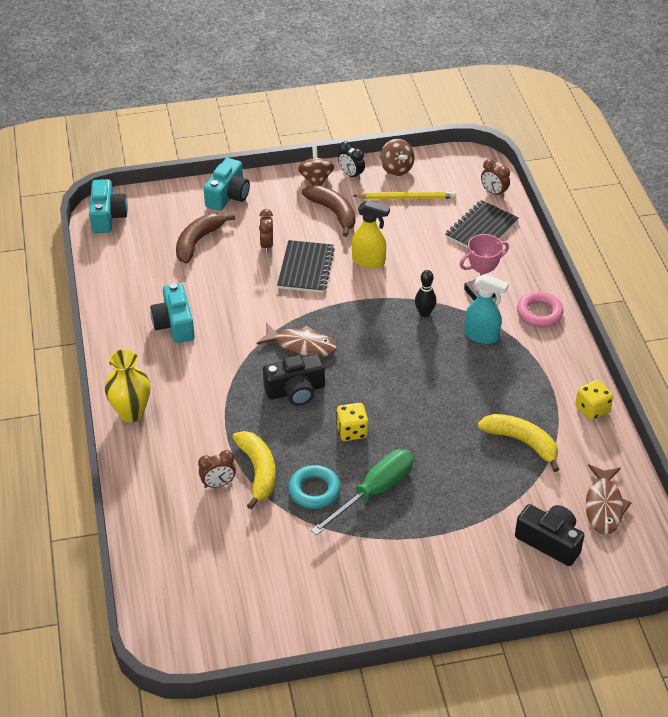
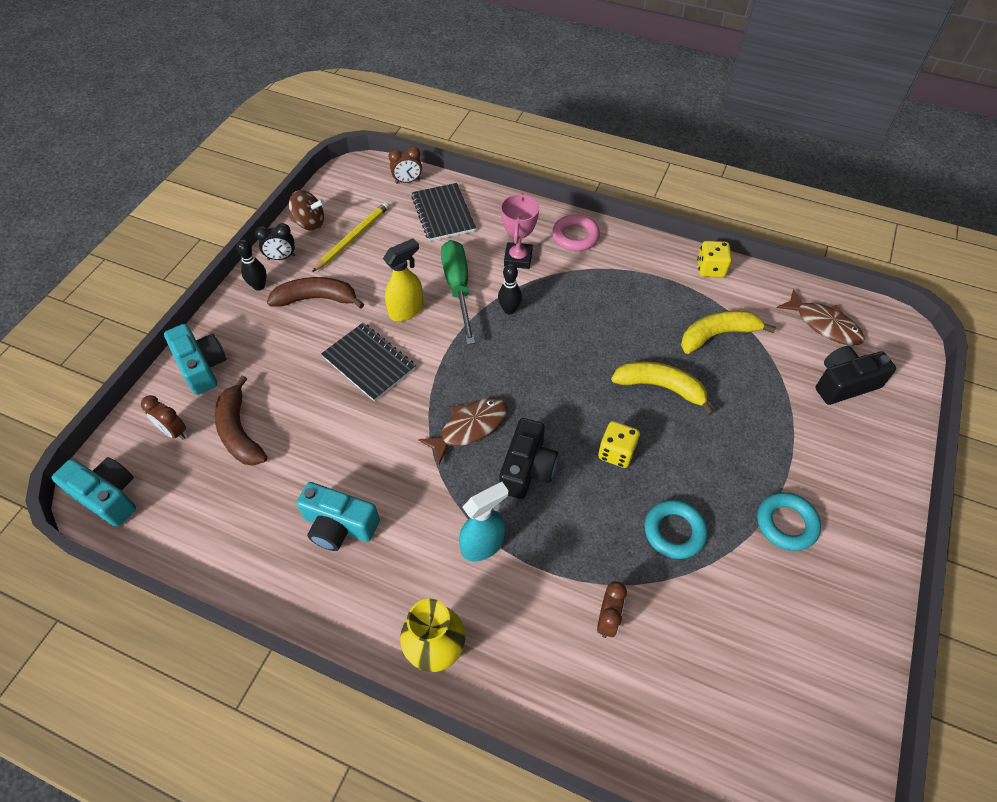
camera: 55 degrees left, 10 degrees up
yellow banana [233,431,276,509] -> yellow banana moved to [611,361,715,415]
brown clock [259,209,273,253] -> brown clock moved to [141,395,186,440]
brown spinning top [297,146,335,186] -> black bowling pin [236,239,267,291]
green screwdriver [311,449,414,535] -> green screwdriver moved to [441,240,475,345]
turquoise spray bottle [464,274,509,344] -> turquoise spray bottle moved to [459,482,508,561]
none -> turquoise ring [757,492,821,551]

